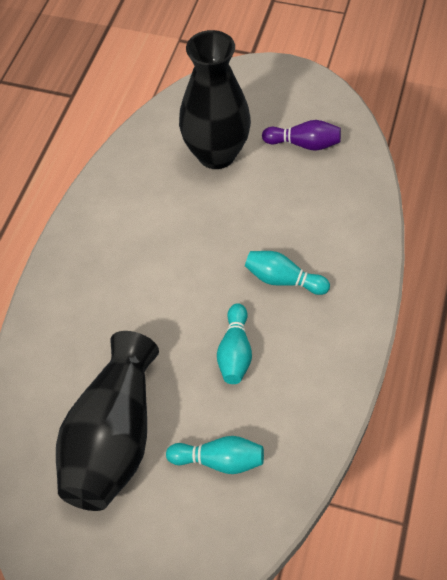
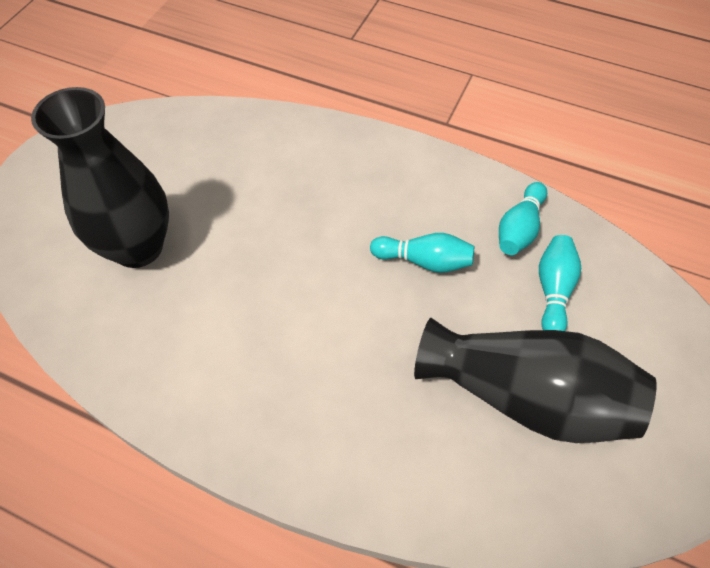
camera: 85 degrees left, 0 degrees up
turquoise bowling pin [245,251,330,295] -> turquoise bowling pin moved to [499,182,547,255]
purple bowling pin [262,120,341,151] -> none

